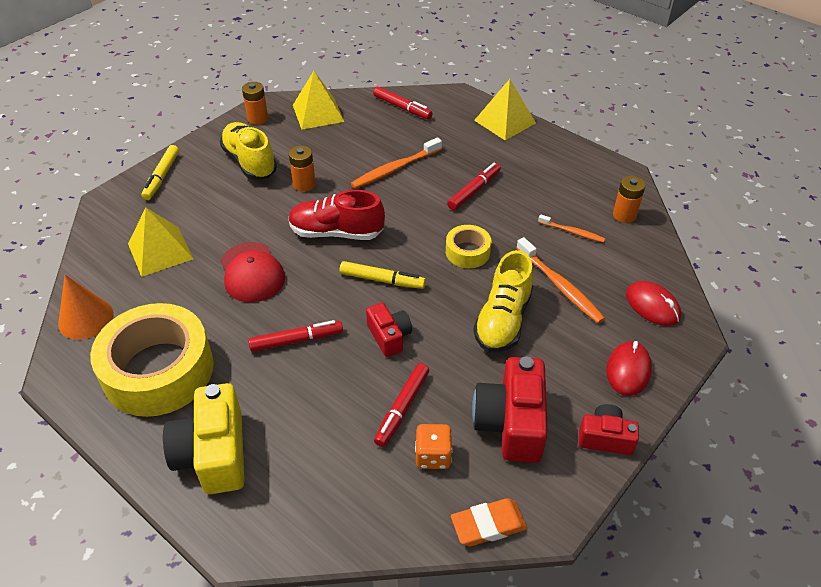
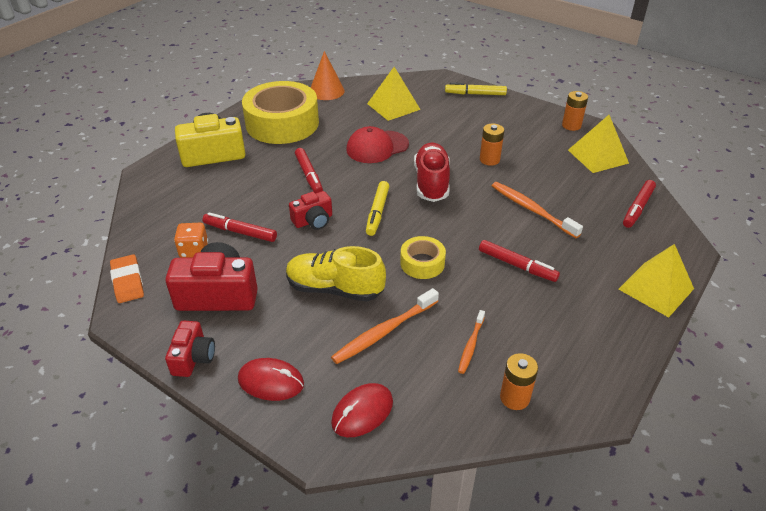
camera: 85 degrees right, 5 degrees down
yellow shoe [220,122,277,180] -> none

